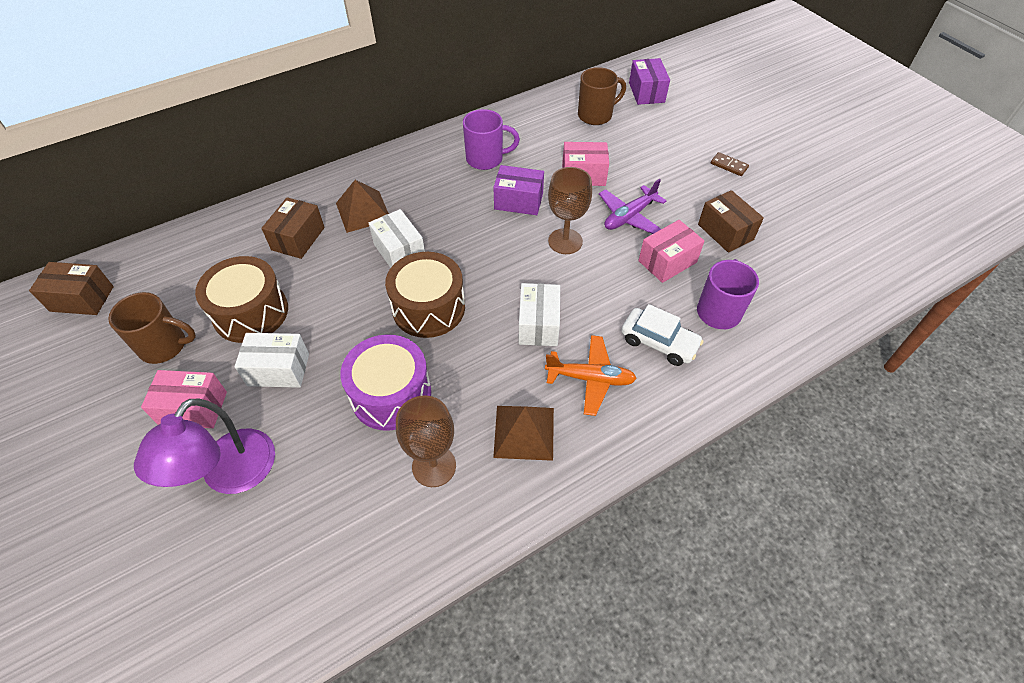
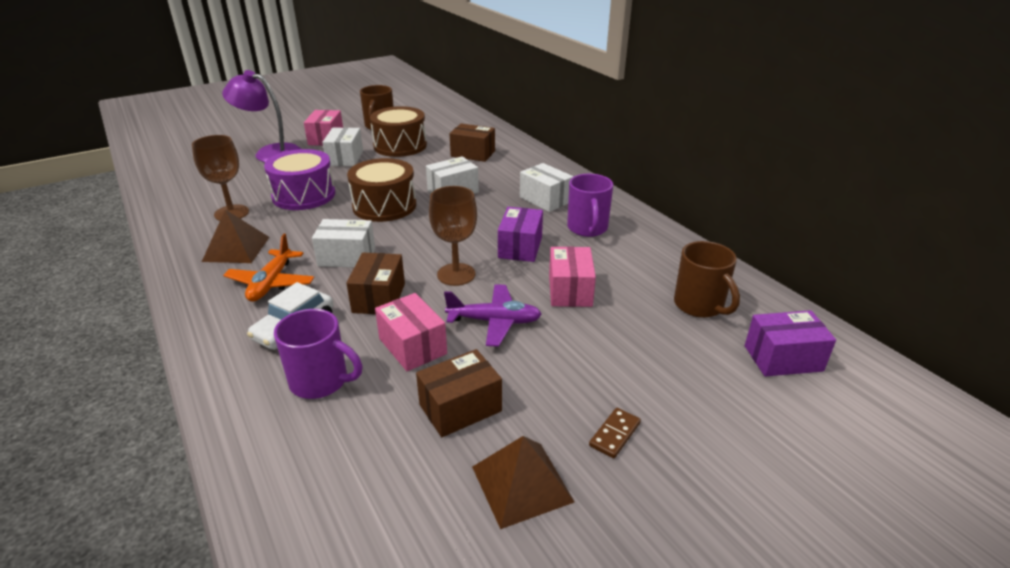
camera: 90 degrees right, 20 degrees down
brown box [29,262,114,315] -> brown box moved to [346,253,405,314]
brown pyramid [336,180,389,233] -> brown pyramid moved to [472,436,574,529]
purple plane [599,179,666,234] -> purple plane turned 135 degrees clockwise [444,284,542,347]
none -> white box [520,163,574,212]

